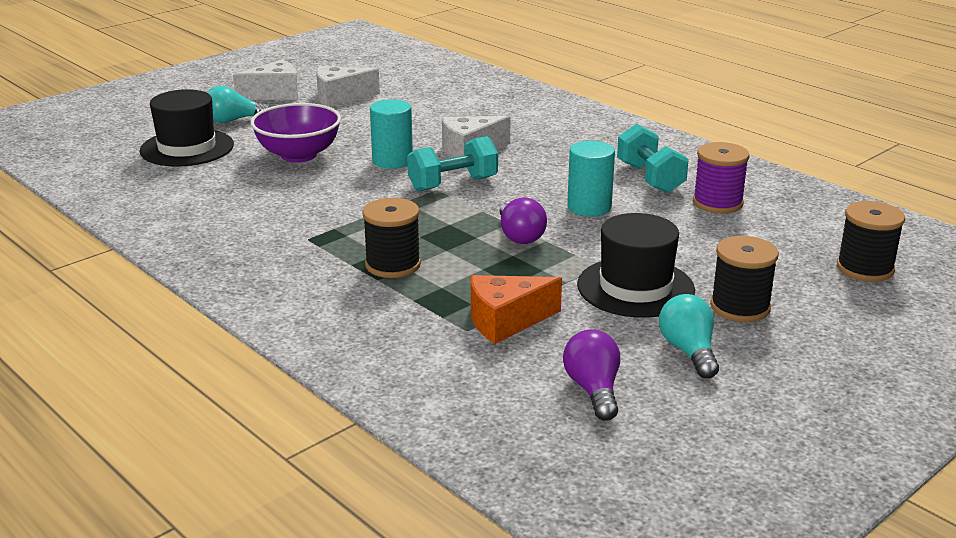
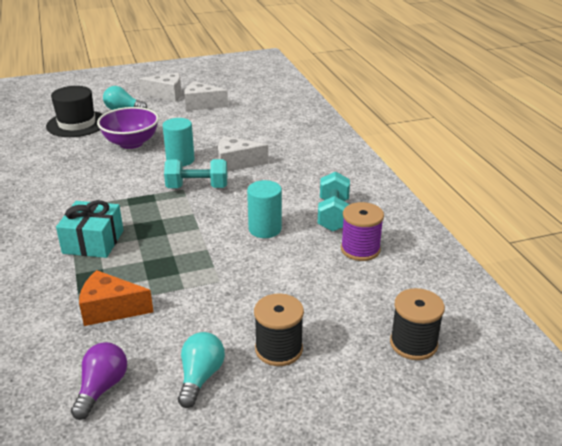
camera: 25 degrees right, 5 degrees up
black spool [362,198,421,278] -> turquoise gift [56,200,123,258]
purple light bulb [500,198,547,244] -> none
black hat [577,213,695,318] -> none

